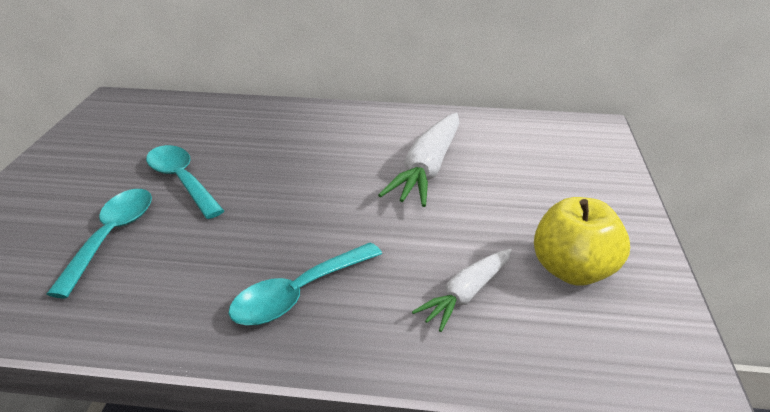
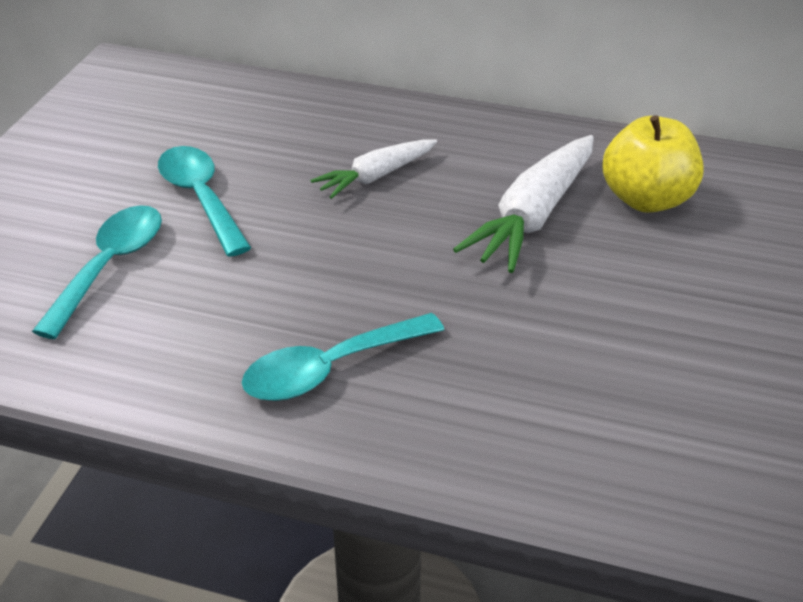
camera: 10 degrees right, 5 degrees up
white carrot [412,249,512,332] -> white carrot moved to [310,139,437,199]
yellow apple [534,197,630,286] -> yellow apple moved to [602,115,704,213]

